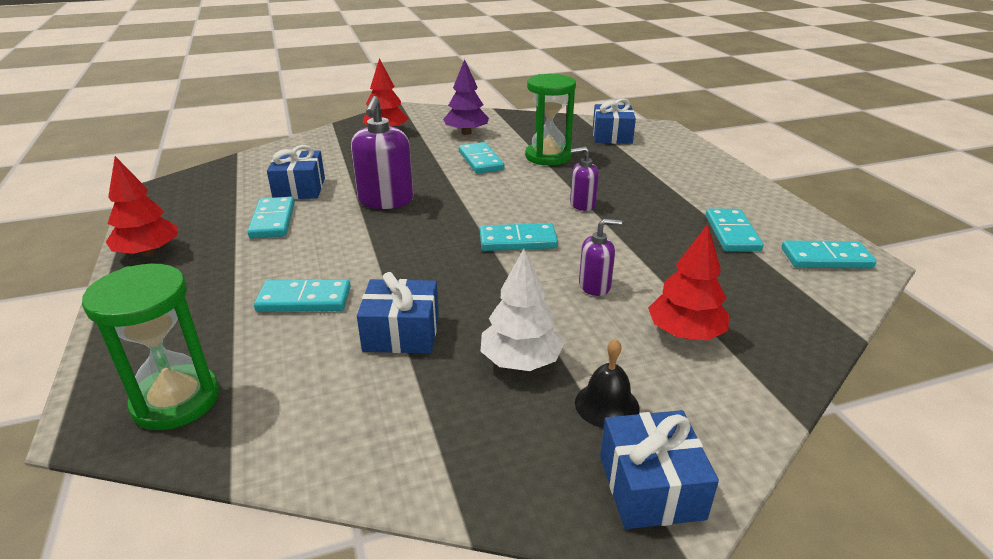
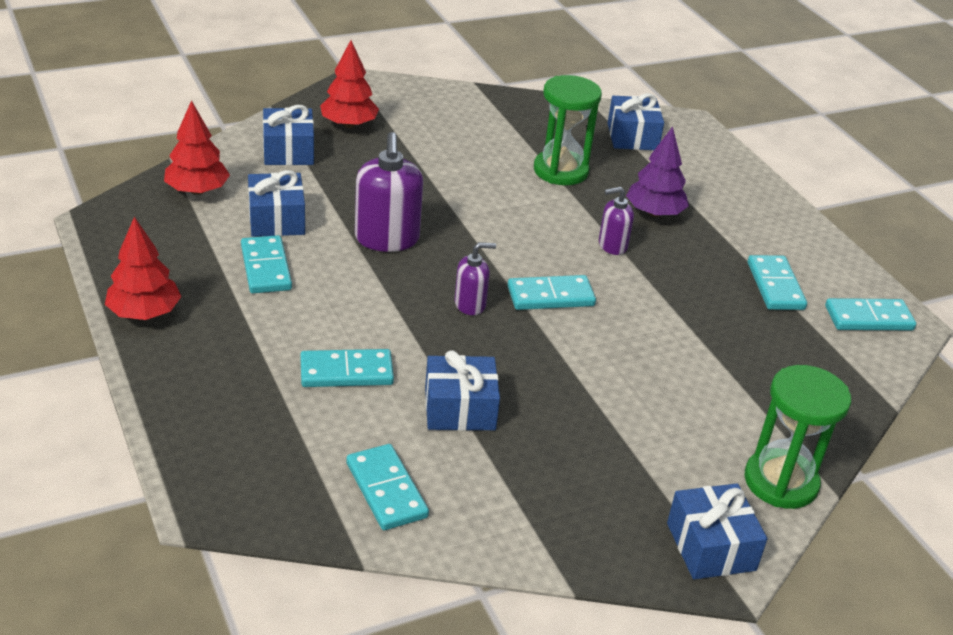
camera: 10 degrees left, 5 degrees up
green hourglass [82,264,219,430] -> green hourglass moved to [744,365,851,509]
purple tree [443,59,489,135] -> purple tree moved to [626,126,689,217]
turquoise domino [459,142,504,174] -> turquoise domino moved to [346,444,429,530]
white tree [480,249,565,371] -> none
black bell [575,339,639,428] -> none
purple soap dispenser [579,219,622,296] -> purple soap dispenser moved to [454,242,496,315]
red tree [648,224,729,340] -> red tree moved to [164,100,230,195]
none -> blue gift [263,105,314,165]

